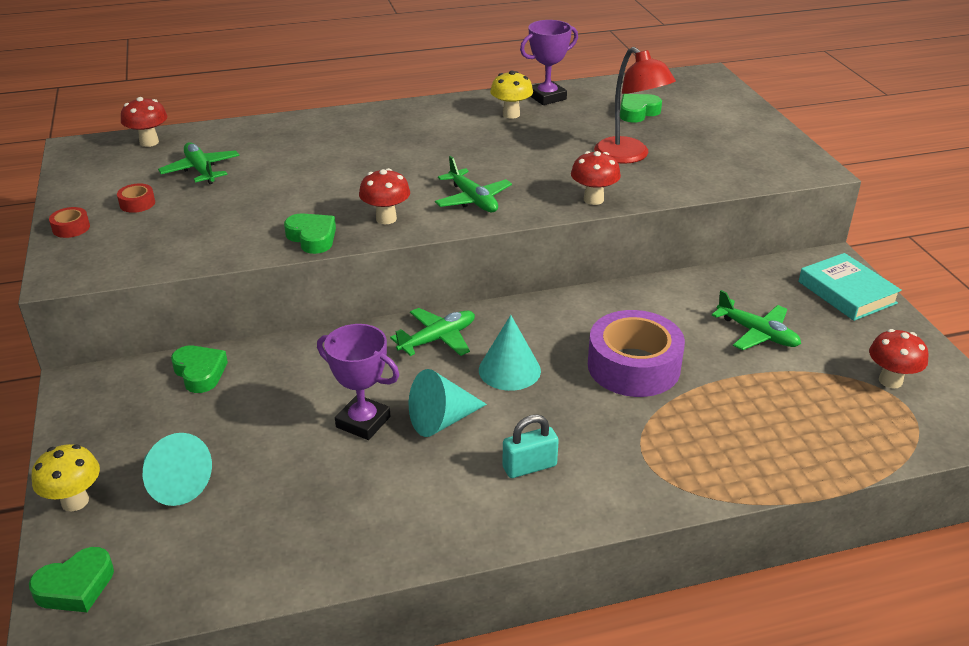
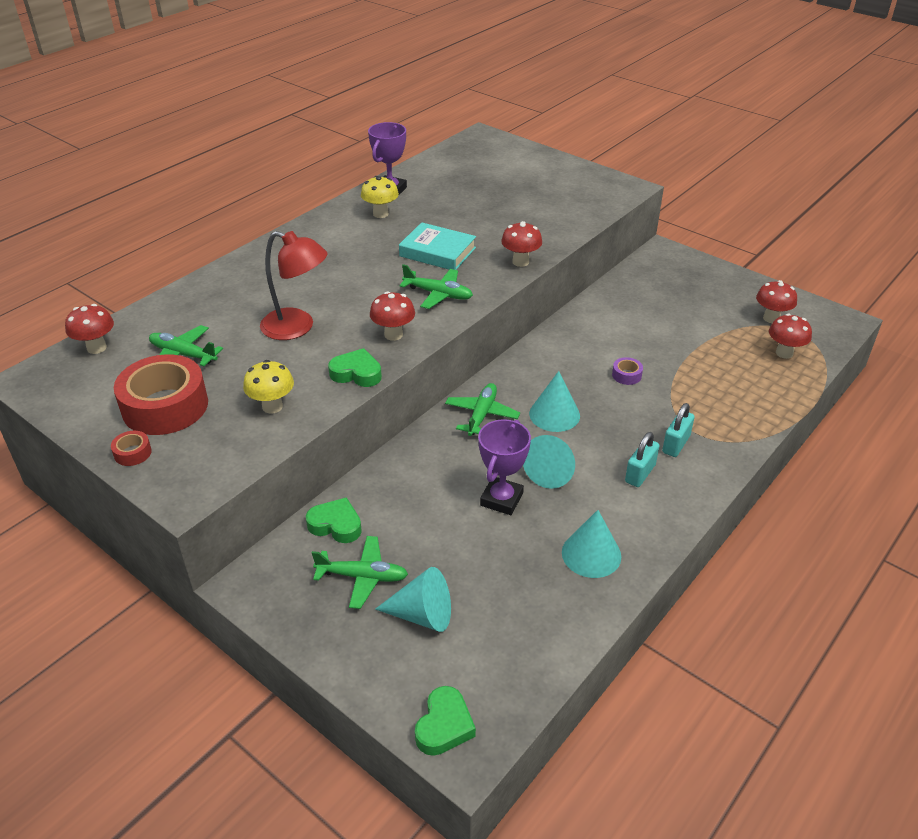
camera: 35 degrees left, 5 degrees up
yellow mushroom [32,444,100,512] -> yellow mushroom moved to [243,360,294,414]
red tape [117,183,155,213] -> red tape [114,354,208,435], size x2.46
purple trophy [317,324,399,440] -> purple trophy turned 60 degrees counterclockwise [478,419,531,515]
purple tape [588,310,685,397] -> purple tape [612,357,643,385], size x0.41
red lamp [594,47,676,164] -> red lamp moved to [260,231,328,340]
green heart [620,94,662,122] -> none
green plane [712,290,801,350] -> green plane moved to [312,536,408,609]
turquoise book [799,253,902,321] -> turquoise book moved to [399,222,476,270]
none -> turquoise cone [562,510,621,578]
none -> turquoise padlock [662,403,695,457]
none -> red mushroom [769,314,812,359]

